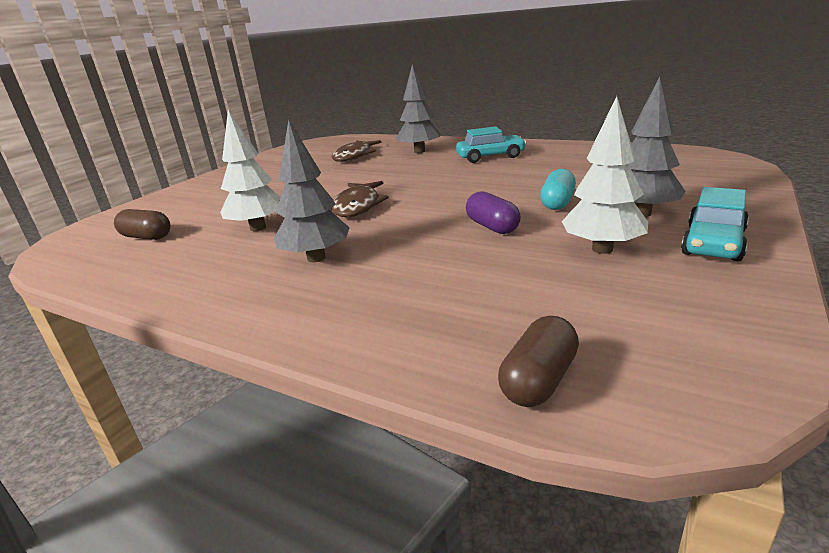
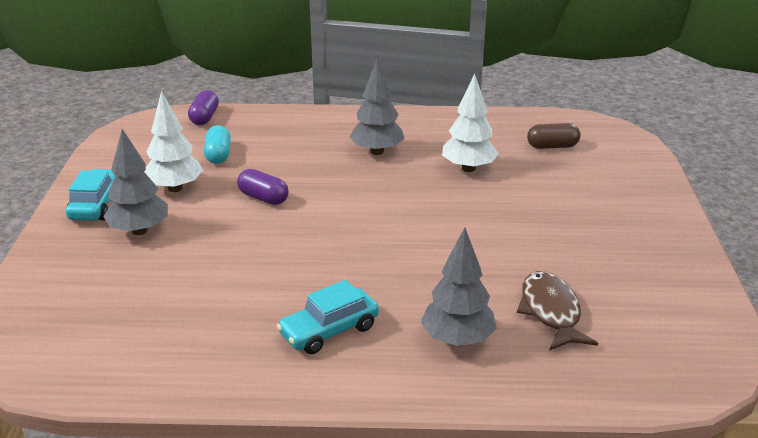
camera: 150 degrees right, 5 degrees up
brown fish [331,181,389,217] -> none
brown capsule [498,316,579,407] -> purple capsule [188,90,219,125]
turquoise capsule [540,169,576,210] -> turquoise capsule moved to [204,125,231,164]

